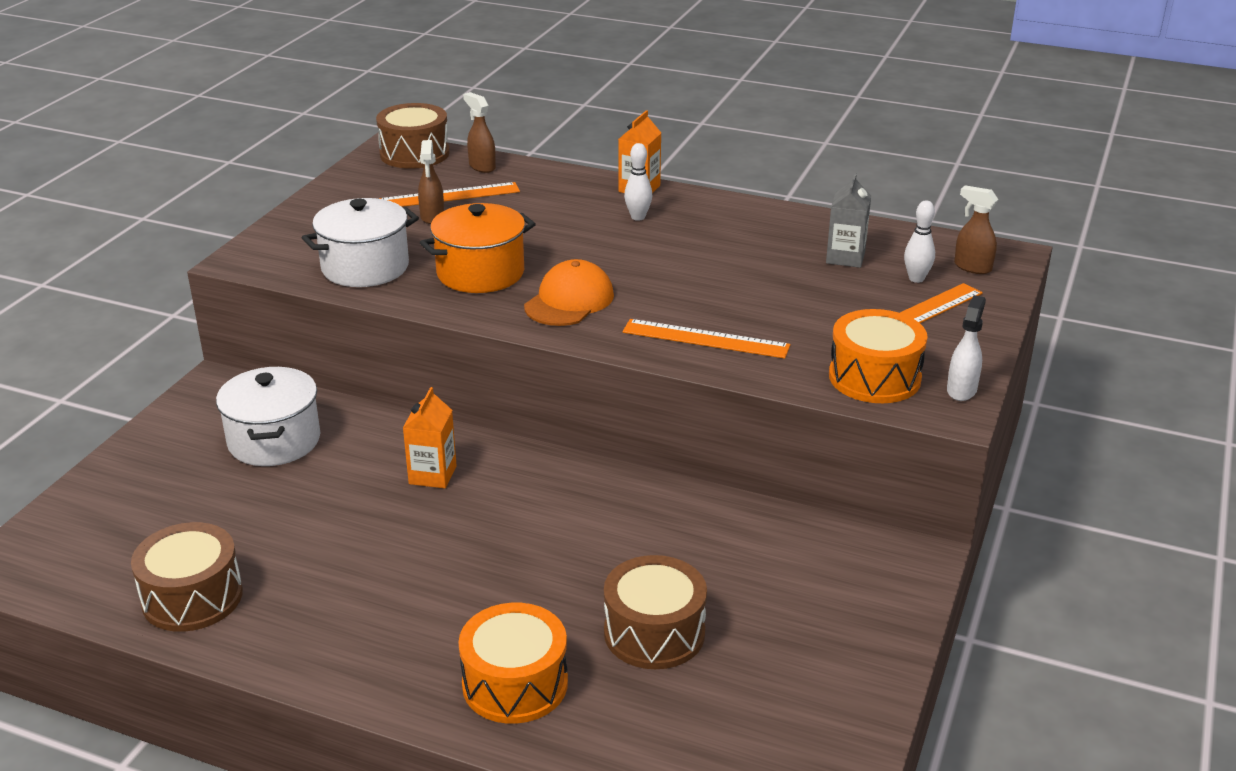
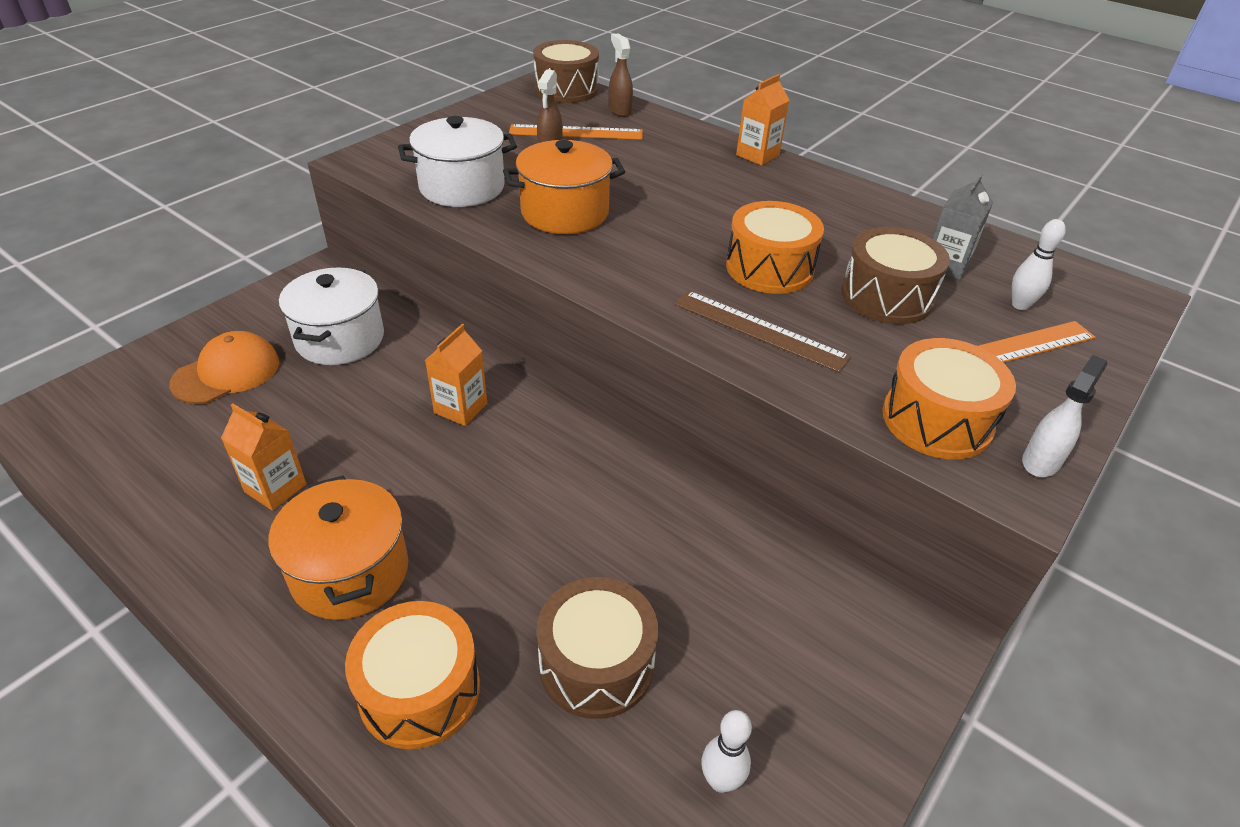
camera: 15 degrees right, 10 degrees up
brown drum [131,522,243,632] -> brown drum moved to [841,227,950,324]
orange cap [524,259,614,326] -> orange cap moved to [169,331,279,404]
orange ruler [623,319,790,359] -> brown ruler [675,291,851,373]
white bowling pin [624,143,652,221] -> white bowling pin moved to [701,710,752,793]
brown spray bottle [954,186,998,274] -> none
none -> orange carton [221,404,306,511]
none -> orange pot [268,476,408,620]
none -> orange drum [726,201,824,294]

